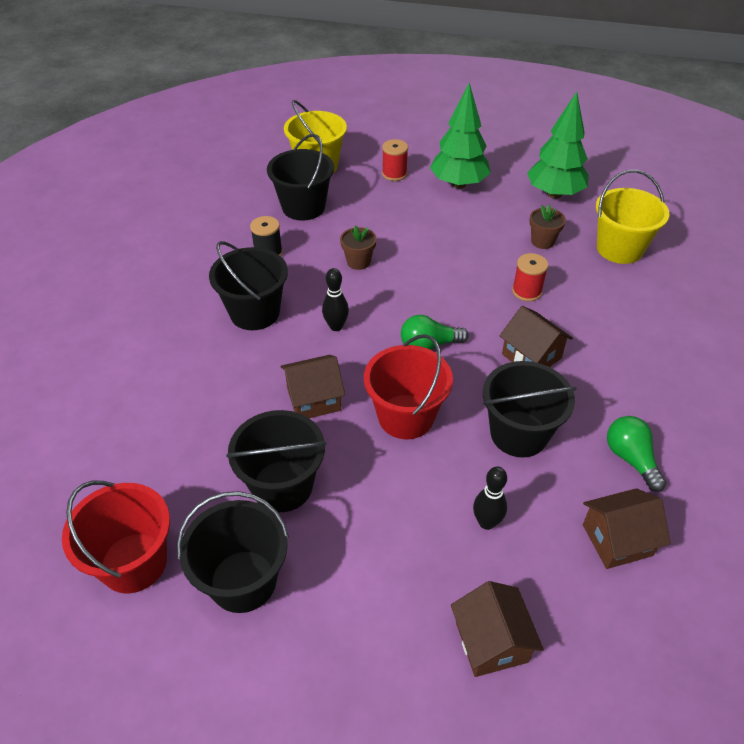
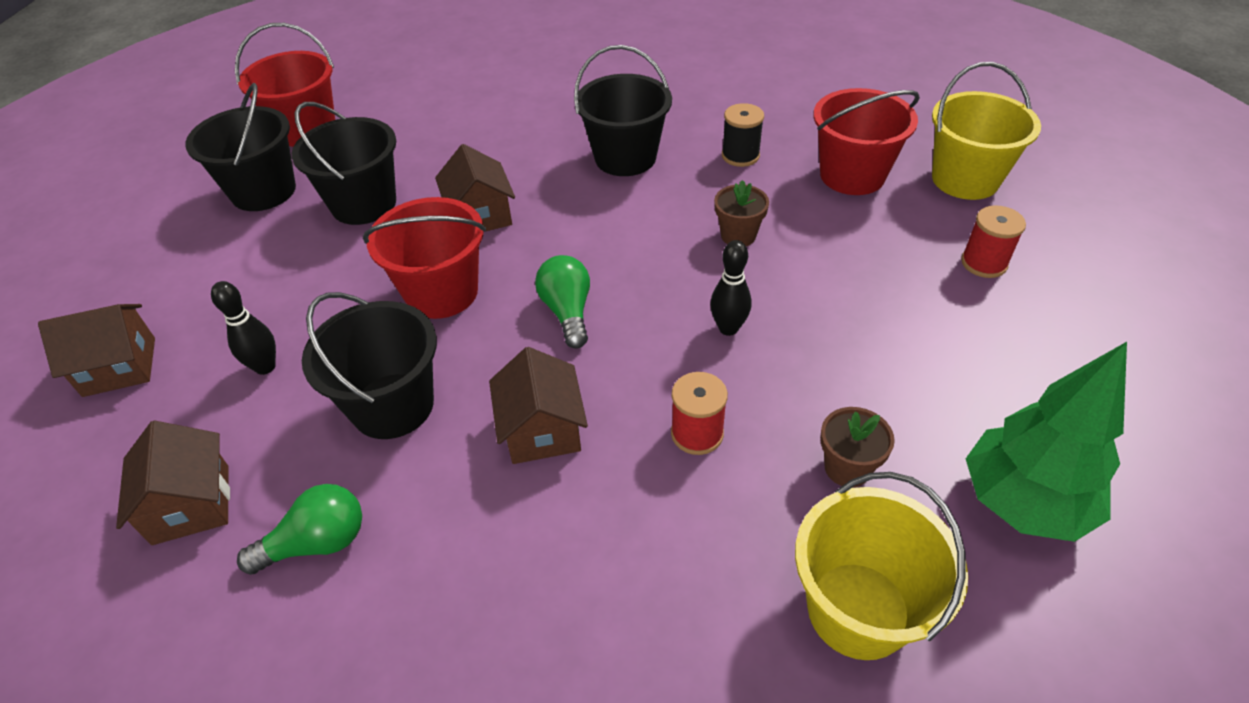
camera: 90 degrees right, 0 degrees up
black bucket [267,134,334,221] -> red bucket [813,88,920,195]
black bowling pin [322,268,349,331] -> black bowling pin moved to [710,240,751,336]
green tree [430,83,491,189] -> none
brown house [500,306,573,367] -> brown house turned 60 degrees counterclockwise [489,347,588,464]

